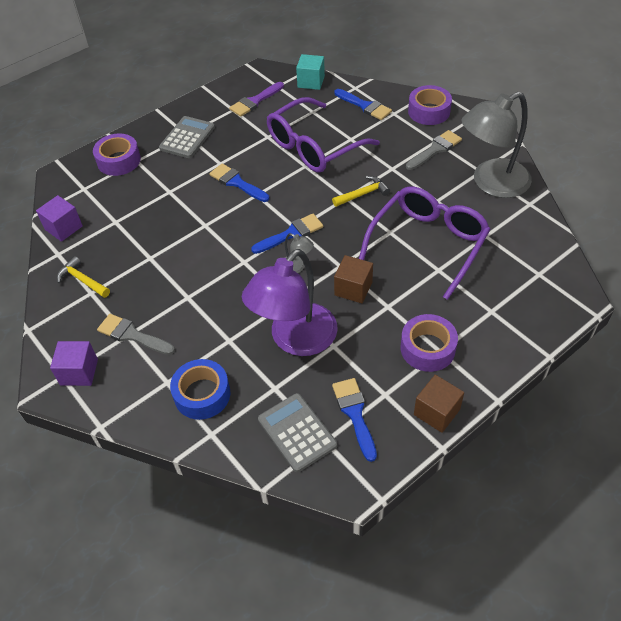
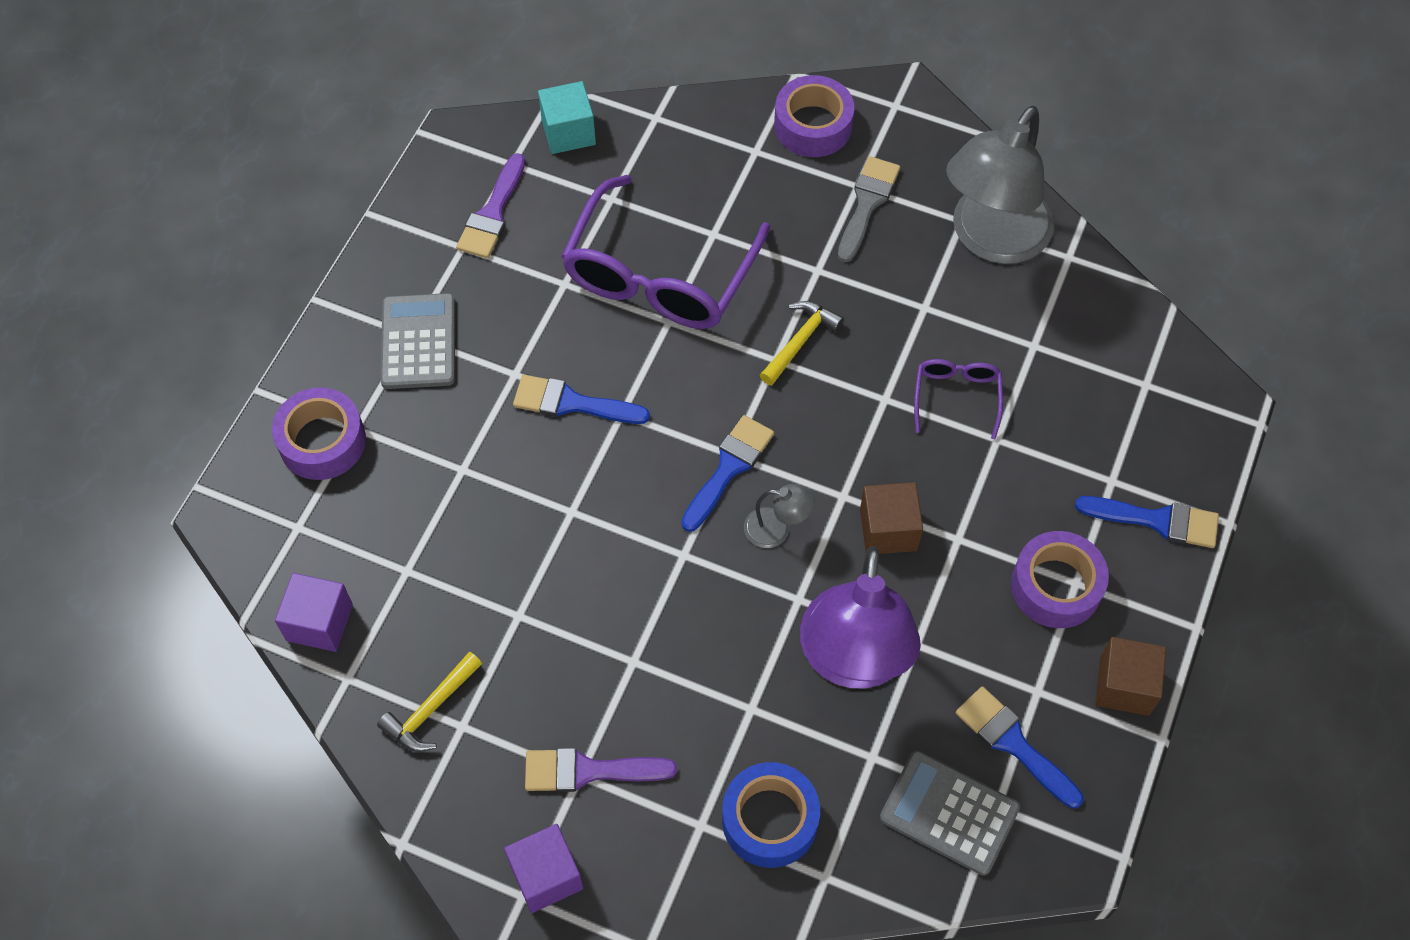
camera: 30 degrees left, 10 degrees up
yellow hammer [57,256,110,298] -> yellow hammer turned 60 degrees counterclockwise [377,652,482,752]
grey brush [97,314,175,355] -> purple brush [525,748,677,792]
blue brush [334,89,392,120] -> blue brush moved to [1075,496,1219,548]
purple glasses [359,187,491,300] -> purple glasses [914,359,1003,439], size x0.47

